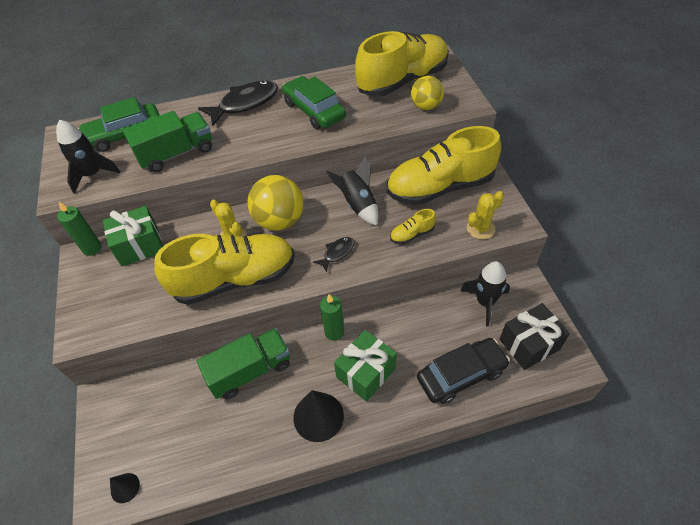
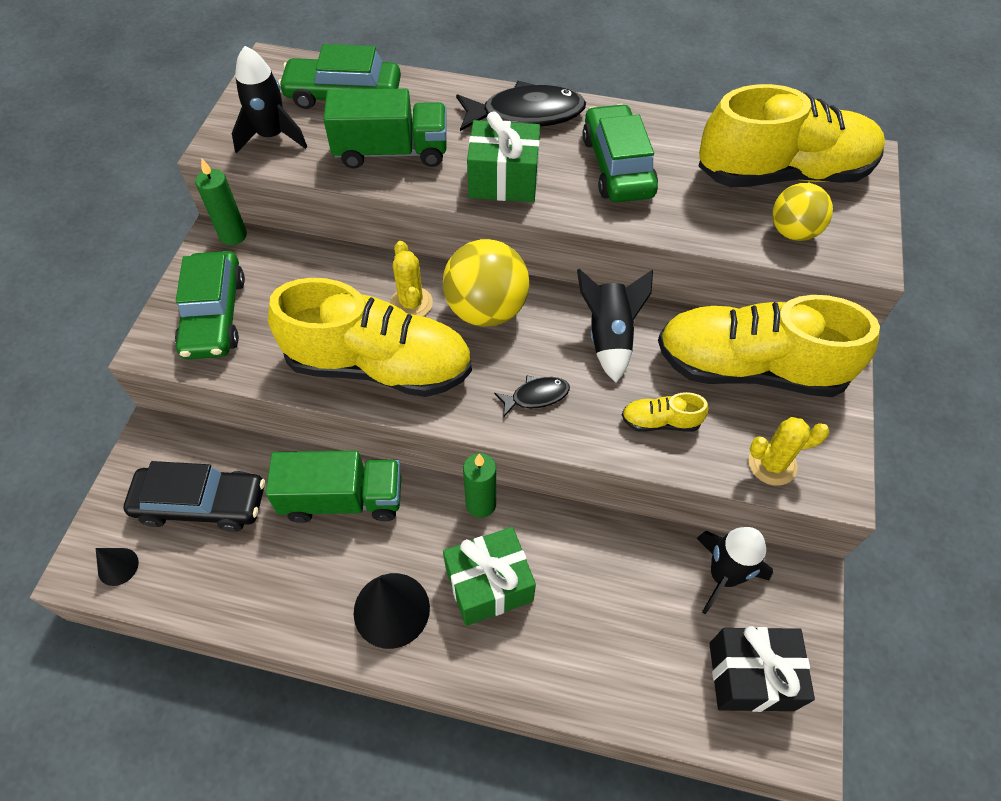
camera: 25 degrees right, 5 degrees up
green gift [103,206,163,266] -> green gift moved to [467,112,540,202]
black car [417,338,510,404] -> black car moved to [124,461,265,532]
none -> green car [175,251,245,359]

